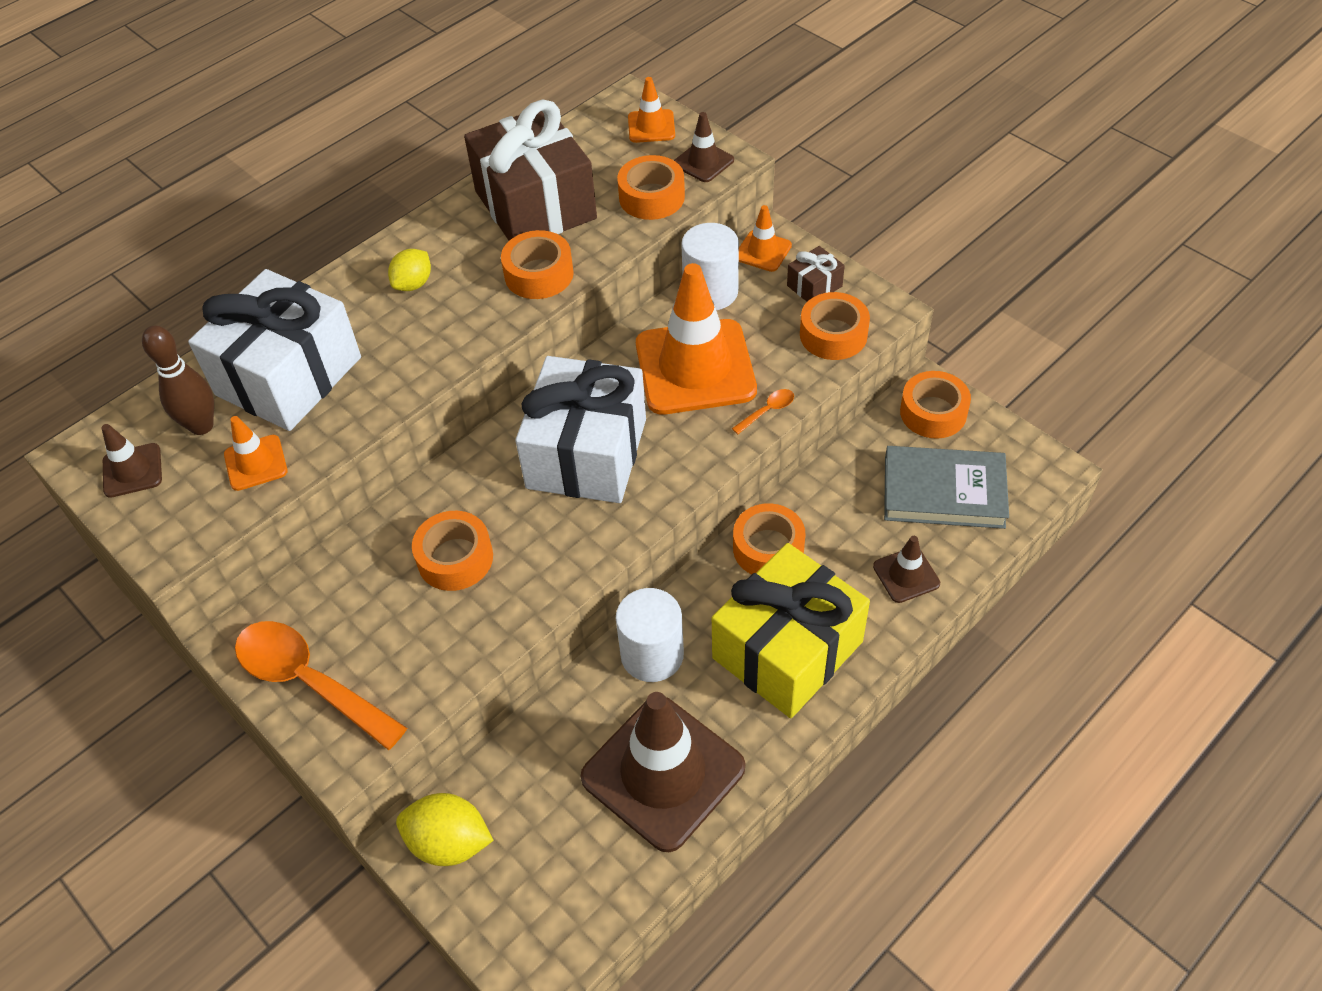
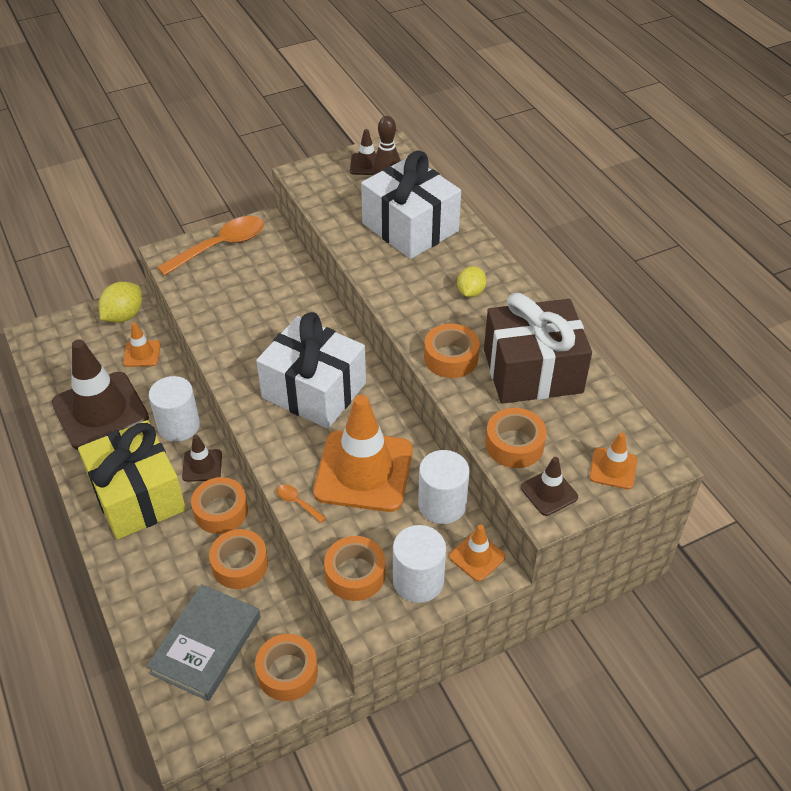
camera: 105 degrees right, 5 degrees down
orange traffic cone [224,416,288,491] -> orange traffic cone moved to [123,322,161,367]
yellow lemon [388,249,431,291] -> yellow lemon turned 60 degrees clockwise [457,266,486,298]
orange tape [412,511,493,591] -> orange tape moved to [209,529,268,589]
orange spoon [732,389,794,434] -> orange spoon turned 150 degrees clockwise [277,484,326,523]
brown gift [787,246,845,302] -> white cylinder [393,525,446,603]
brown traffic cone [873,536,940,603] -> brown traffic cone moved to [182,435,222,482]

